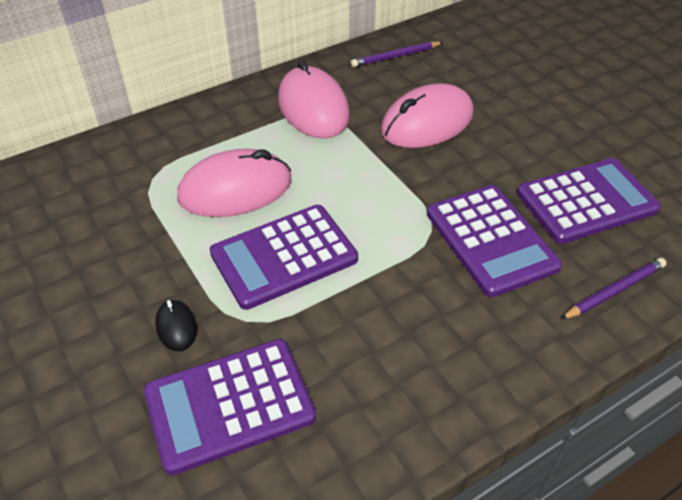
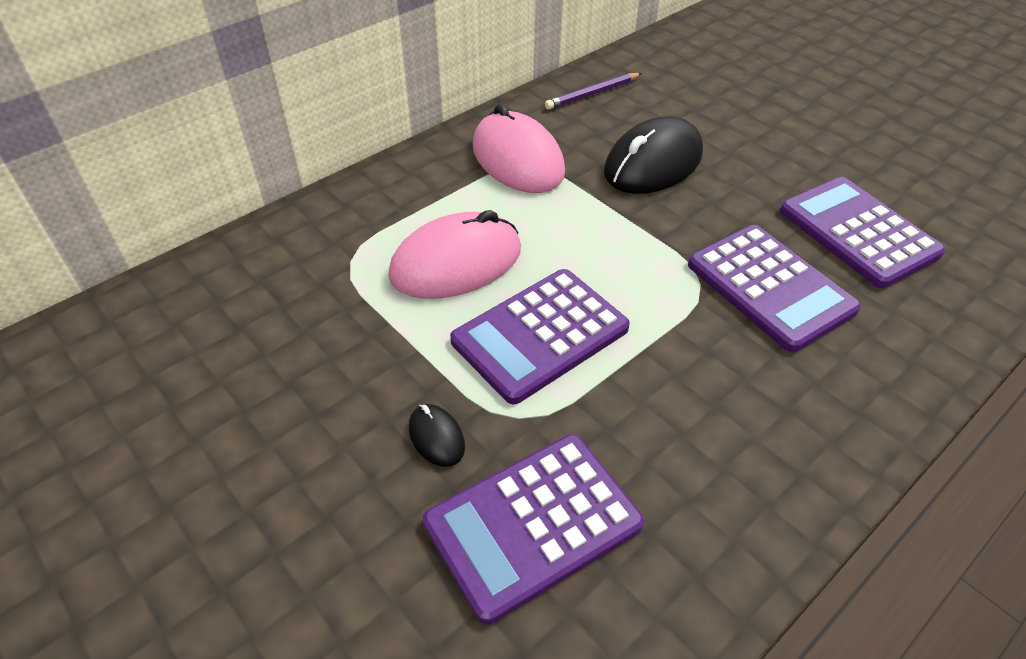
camera: 10 degrees left, 0 degrees up
pink mouse [381,83,474,148] -> black mouse [604,116,703,194]
purple calculator [517,158,661,244] -> purple calculator turned 90 degrees counterclockwise [780,177,945,288]
purple pencil [560,258,666,320] -> none

